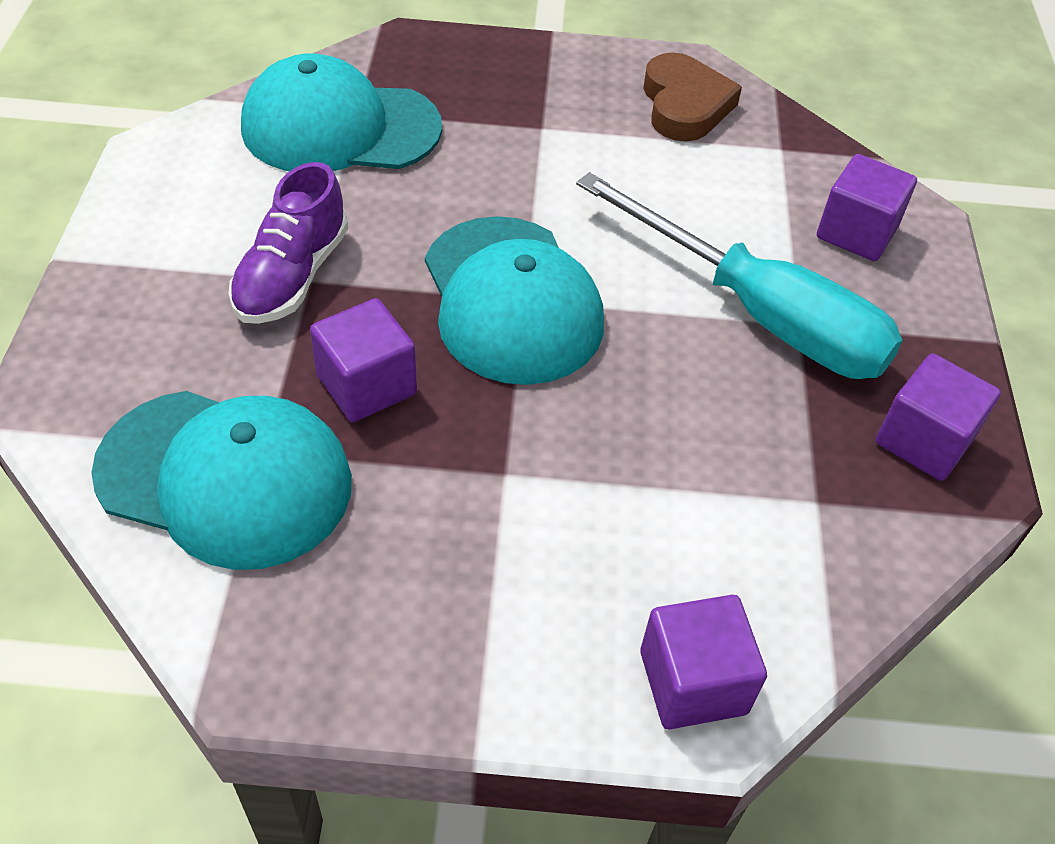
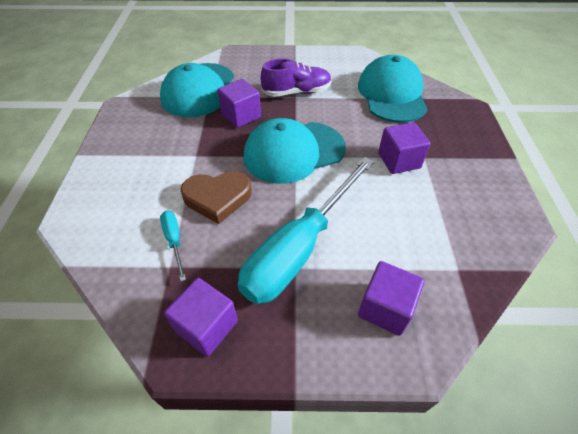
camera: 90 degrees right, 0 degrees up
purple shoe [229,162,348,324] -> purple shoe turned 150 degrees clockwise [261,59,332,97]
purple cube [640,595,767,729] -> purple cube moved to [378,122,430,174]
brown heart [643,52,742,141] -> brown heart moved to [180,171,252,224]
none -> turquoise screwdriver [160,211,186,281]

